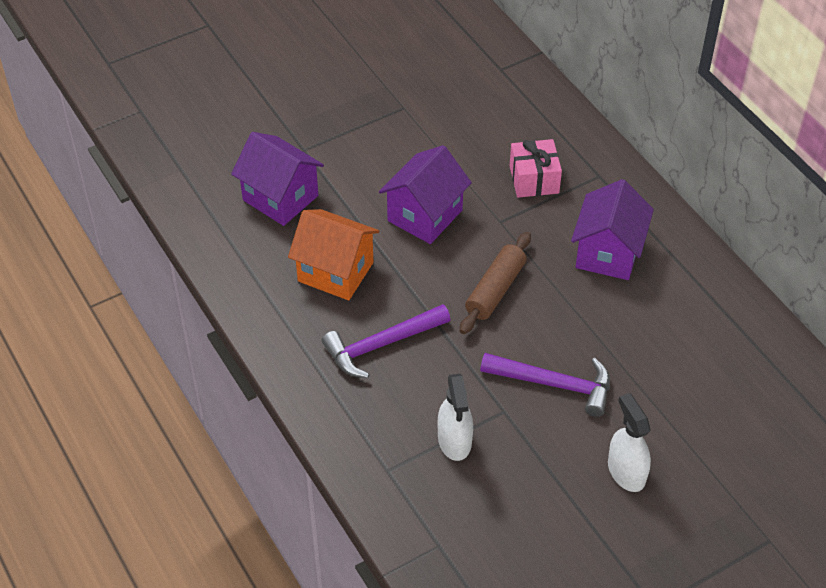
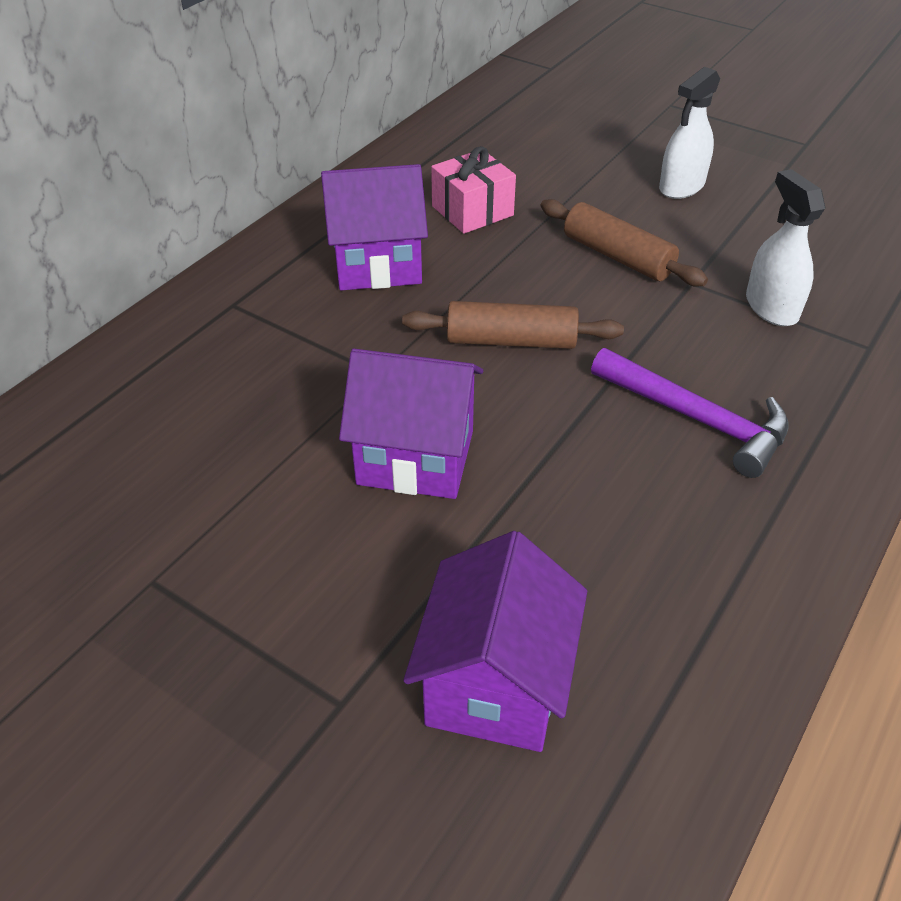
camera: 115 degrees left, 5 degrees down
orange house [288,209,379,300] -> none
white spray bottle [438,374,473,461] -> white spray bottle turned 75 degrees counterclockwise [746,169,825,326]
purple hammer [480,353,610,417] -> brown rolling pin [540,199,708,287]
pink gift [510,139,562,198] -> pink gift moved to [431,146,516,234]

